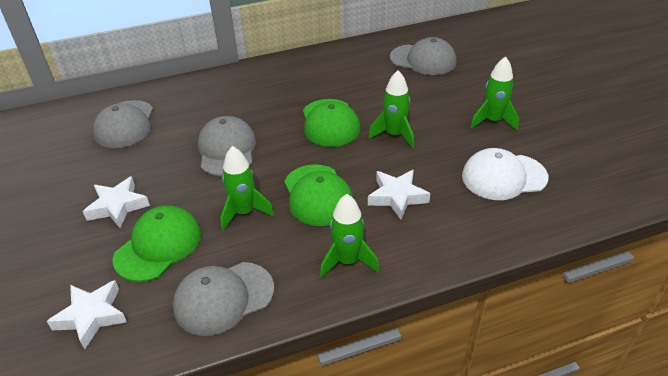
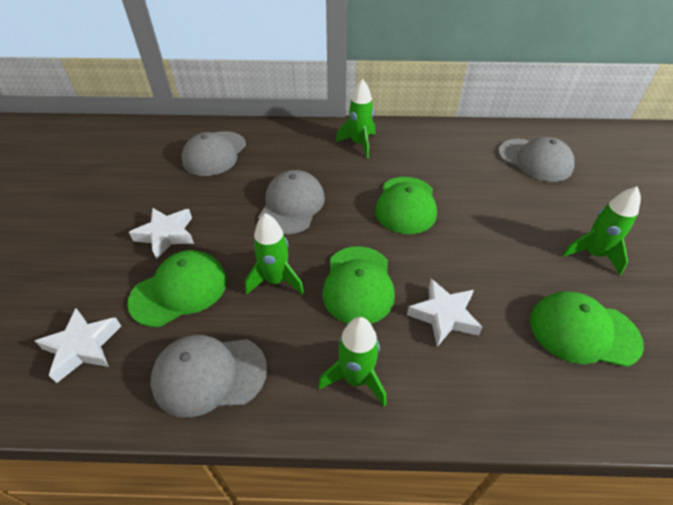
camera: 20 degrees right, 5 degrees up
green rocket [368,70,414,148] -> green rocket moved to [336,79,376,158]
white cap [462,148,548,200] -> green cap [530,291,644,367]

